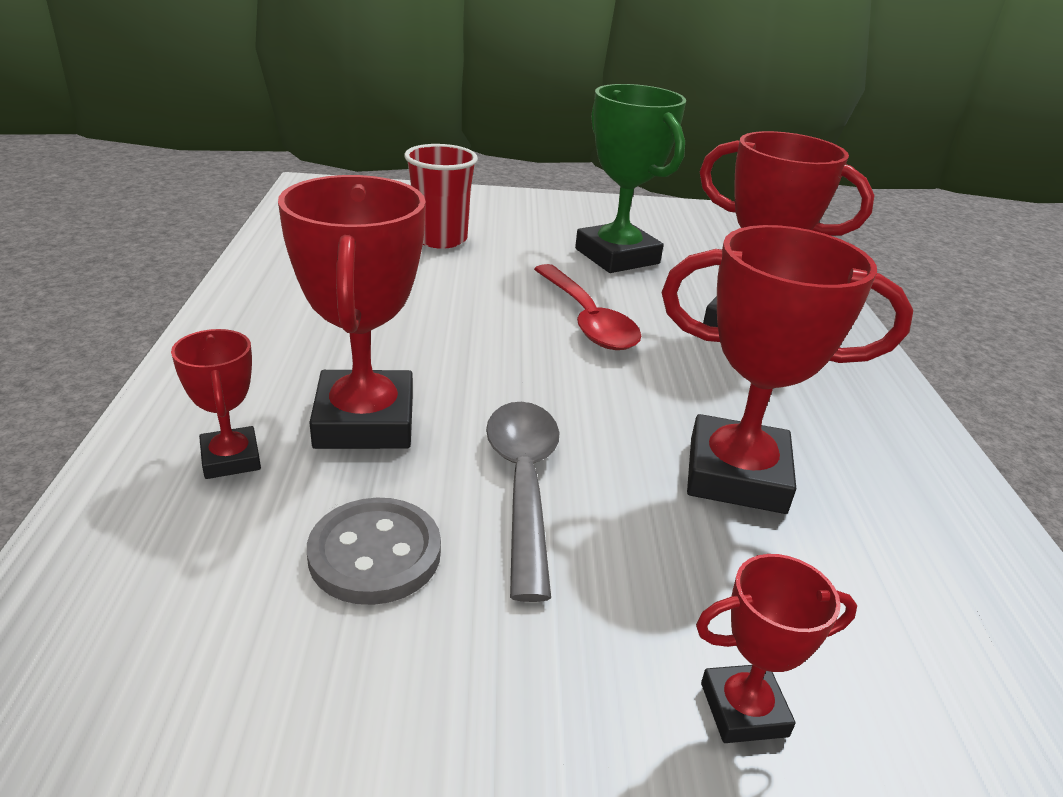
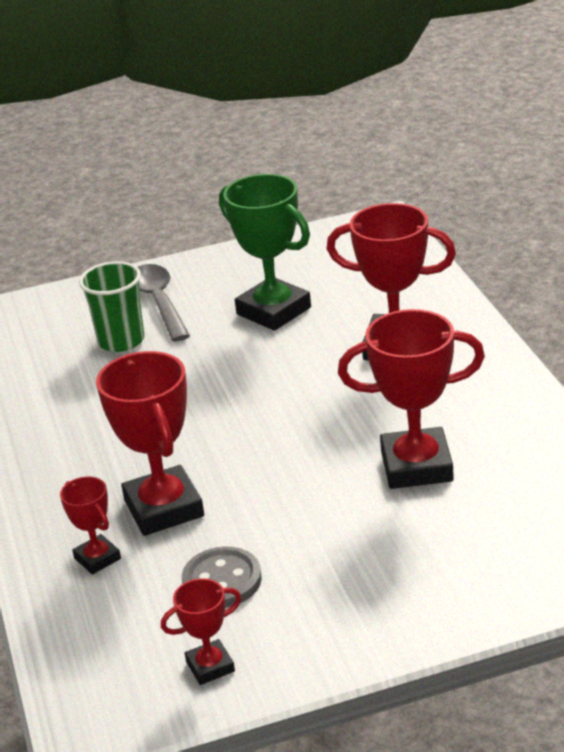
camera: 10 degrees left, 0 degrees up
red cup [404,144,478,249] -> green cup [79,261,145,352]
grey spoon [486,402,559,602] -> grey spoon moved to [138,264,190,342]
red spoon [534,264,641,350] -> none
red trophy [696,554,857,743] -> red trophy moved to [161,578,241,685]

